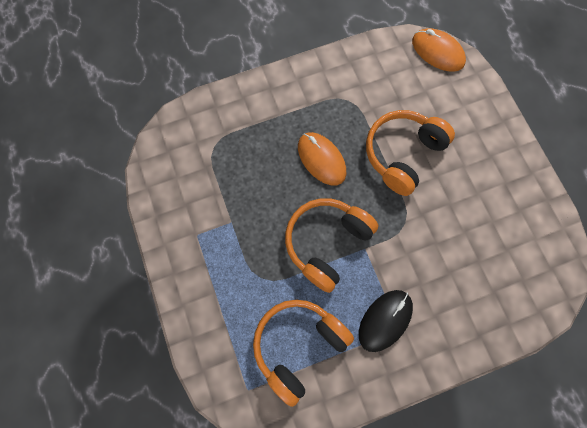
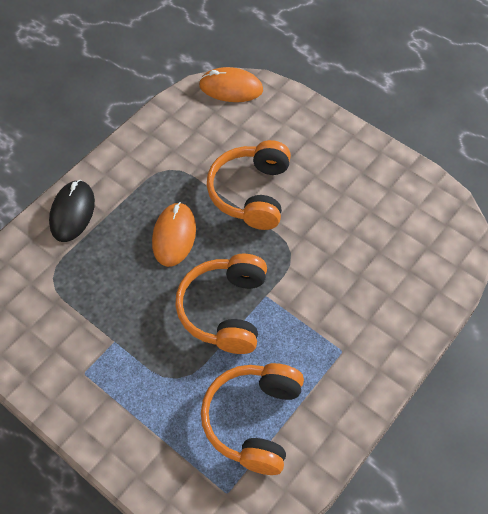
camera: 30 degrees left, 15 degrees down
orange mouse [298,132,346,185] -> orange mouse turned 75 degrees clockwise [152,202,196,267]
black mouse [359,290,413,352] -> black mouse moved to [49,180,95,242]

